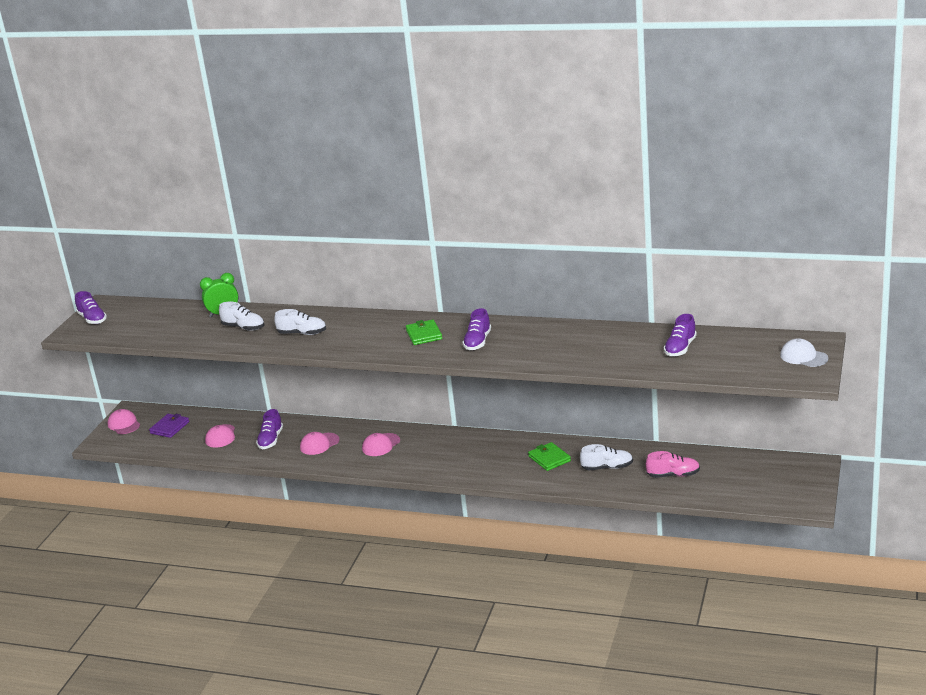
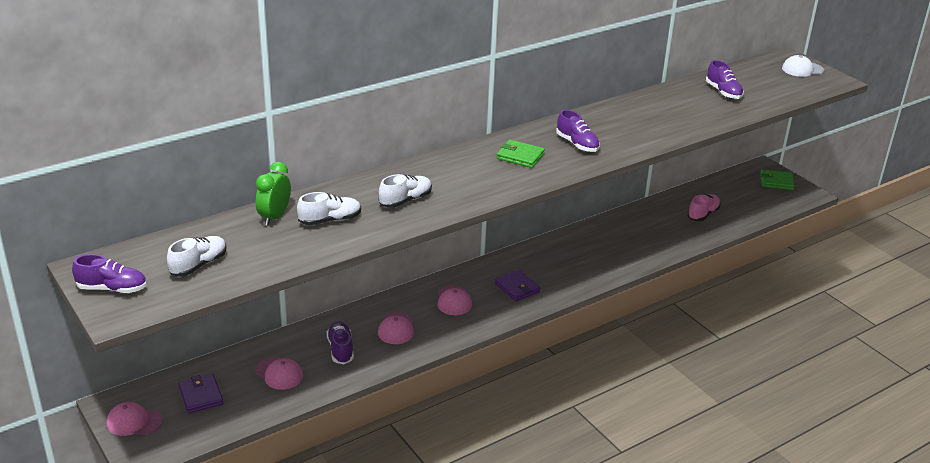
camera: 55 degrees left, 5 degrees up
purple shoe [256,409,283,449] -> purple shoe turned 150 degrees counterclockwise [327,321,354,364]
green wallet [528,442,571,471] -> green wallet moved to [760,170,795,190]
white shoe [580,444,633,470] -> white shoe moved to [167,236,227,277]
none -> purple wallet [494,270,540,302]

